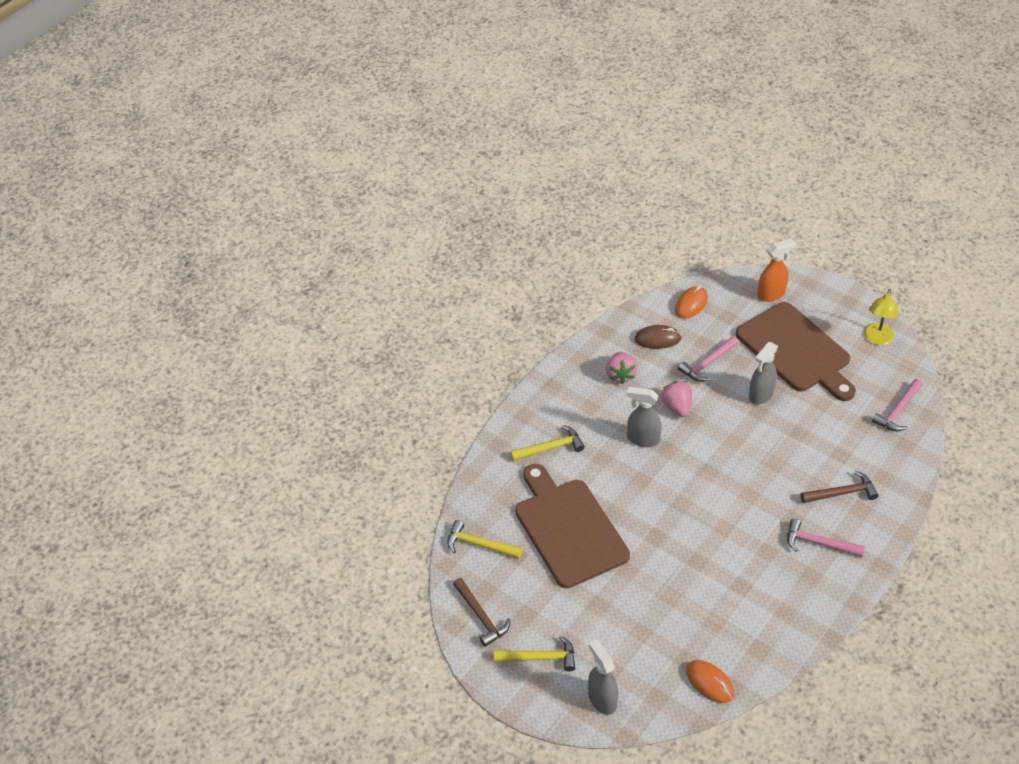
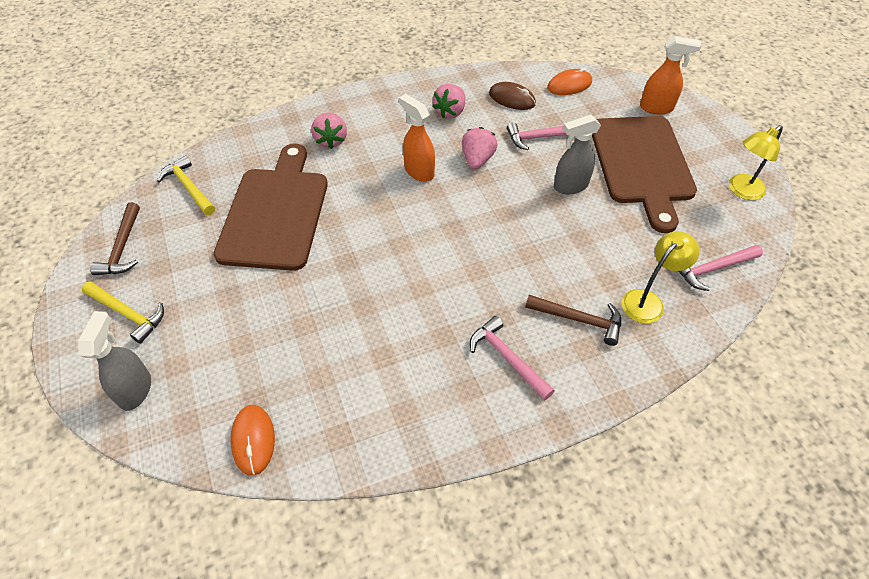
camera: 30 degrees right, 5 degrees up
yellow hammer [510,425,584,461] -> pink strawberry [311,113,347,149]
grey spray bottle [627,387,662,447] -> orange spray bottle [399,94,435,182]
none -> yellow lamp [622,231,700,324]

